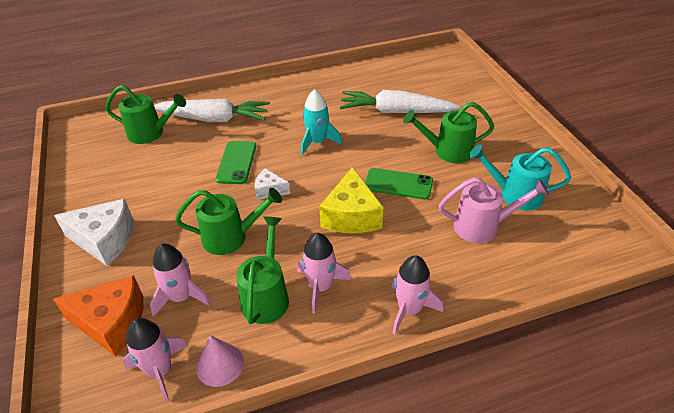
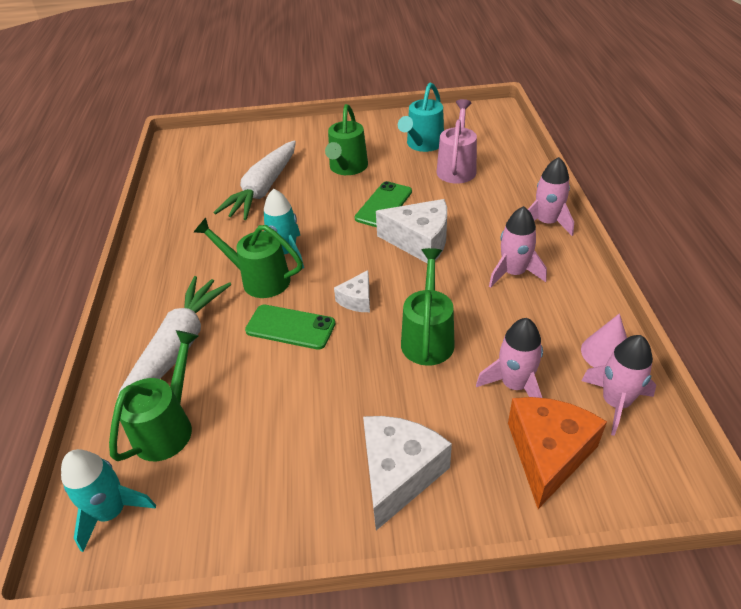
camera: 75 degrees left, 0 degrees up
green watering can [236,216,289,325] -> green watering can moved to [194,218,303,298]
yellow cheese [319,167,383,233] -> white cheese [376,199,447,263]
none -> turquoise rocket [61,449,156,552]

